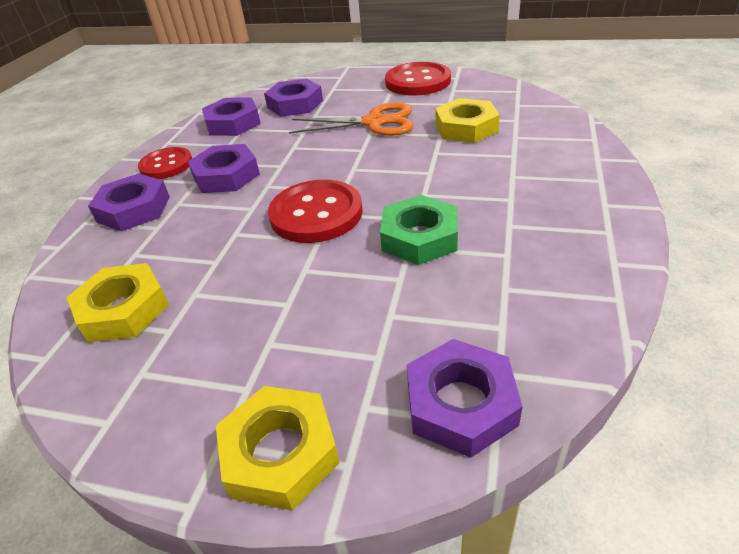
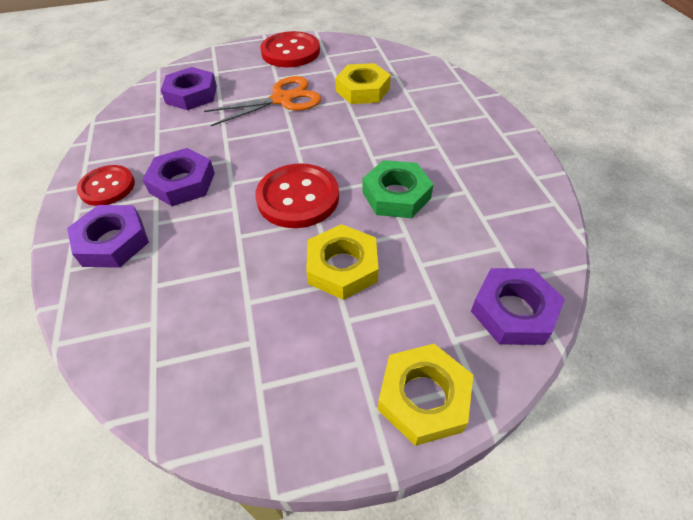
camera: 30 degrees left, 10 degrees up
yellow nut [67,263,169,342] -> yellow nut moved to [306,224,379,300]
purple nut [202,98,261,136] -> none

